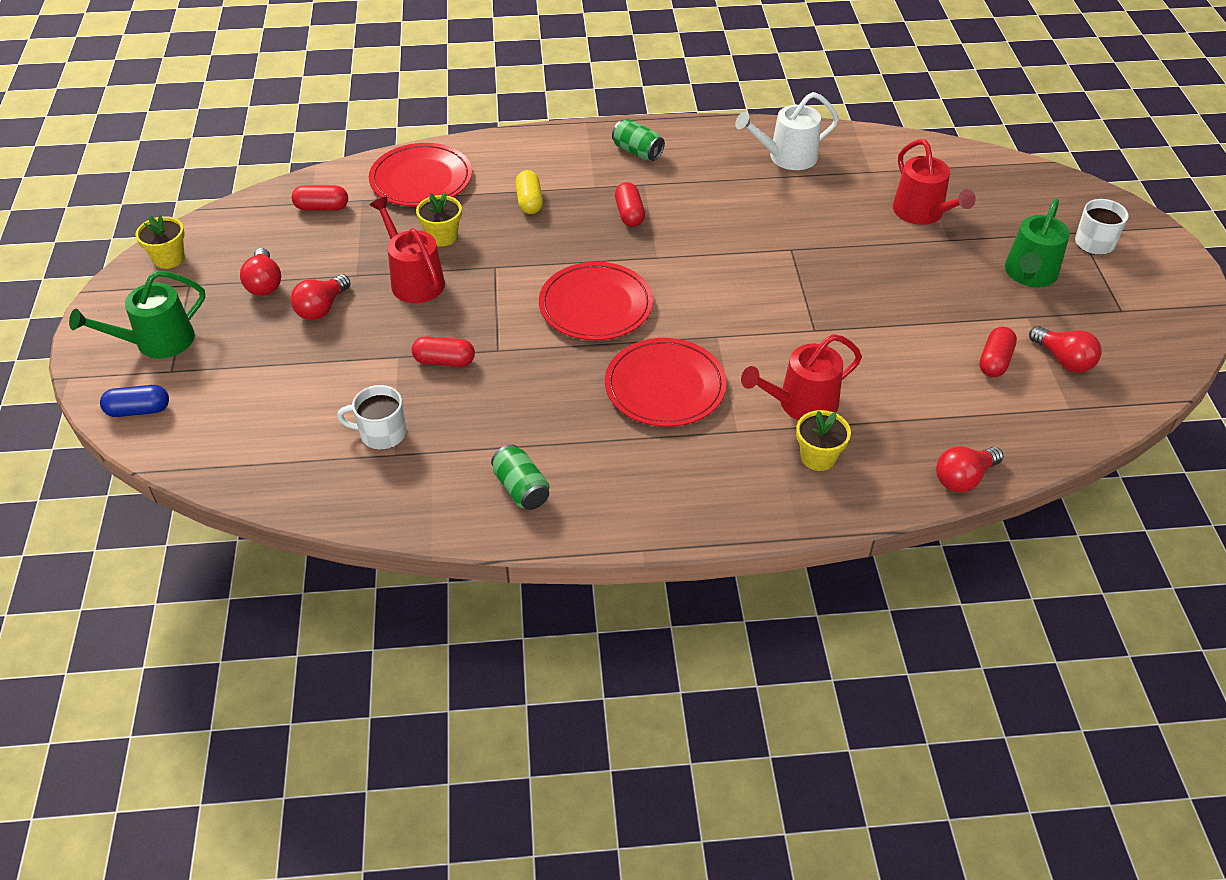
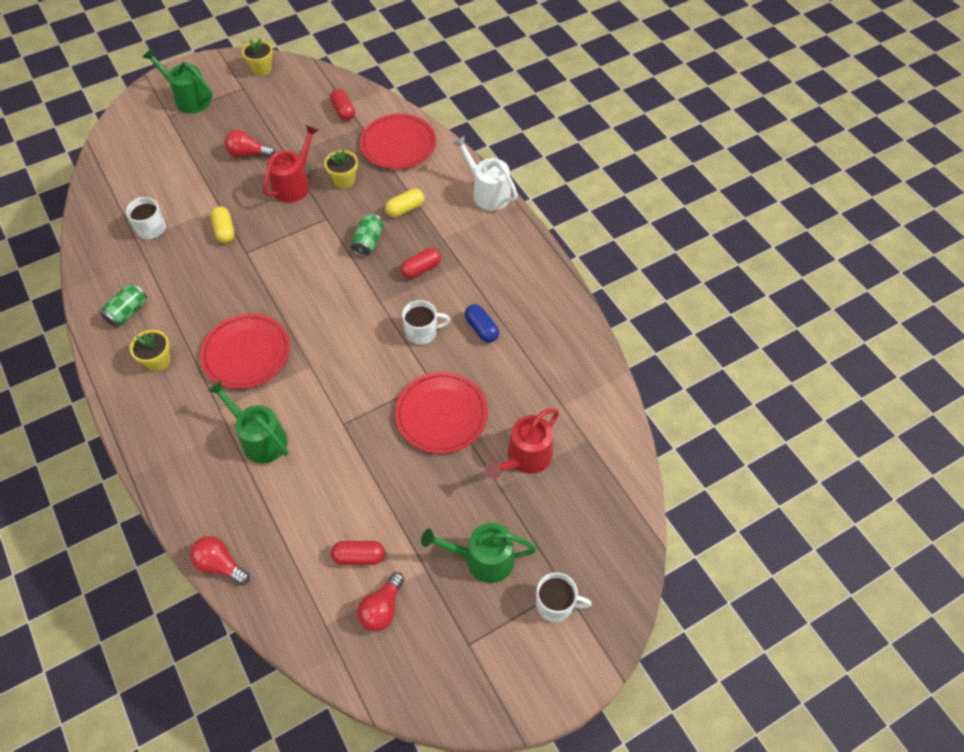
camera: 65 degrees right, 10 degrees up
blue capsule [100,385,169,417] -> blue capsule moved to [465,304,499,343]
red light bulb [240,248,281,296] -> none
red capsule [412,336,475,367] -> yellow capsule [211,206,235,243]
red plate [539,262,653,340] -> red plate moved to [395,372,488,454]
green can [612,119,665,161] -> green can moved to [351,213,384,257]
white watering can [735,92,839,170] -> white watering can moved to [453,136,518,211]
red watering can [741,334,862,420] -> green watering can [208,380,288,464]
yellow flower pot [796,410,851,471] -> yellow flower pot moved to [130,330,170,371]
none -> white mug [402,300,450,345]

